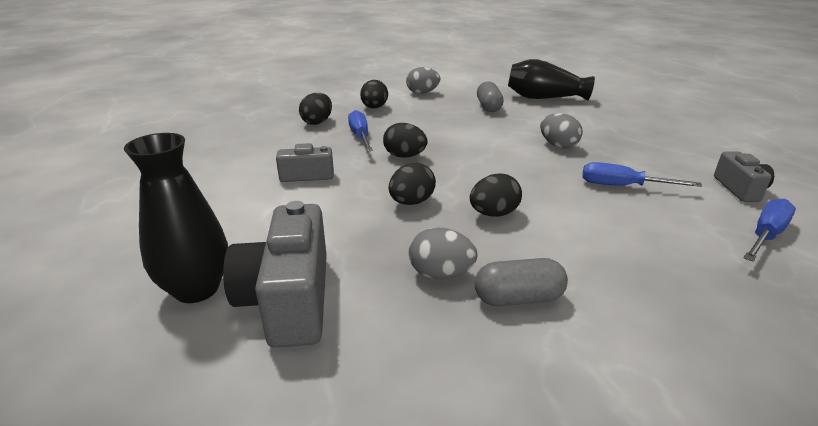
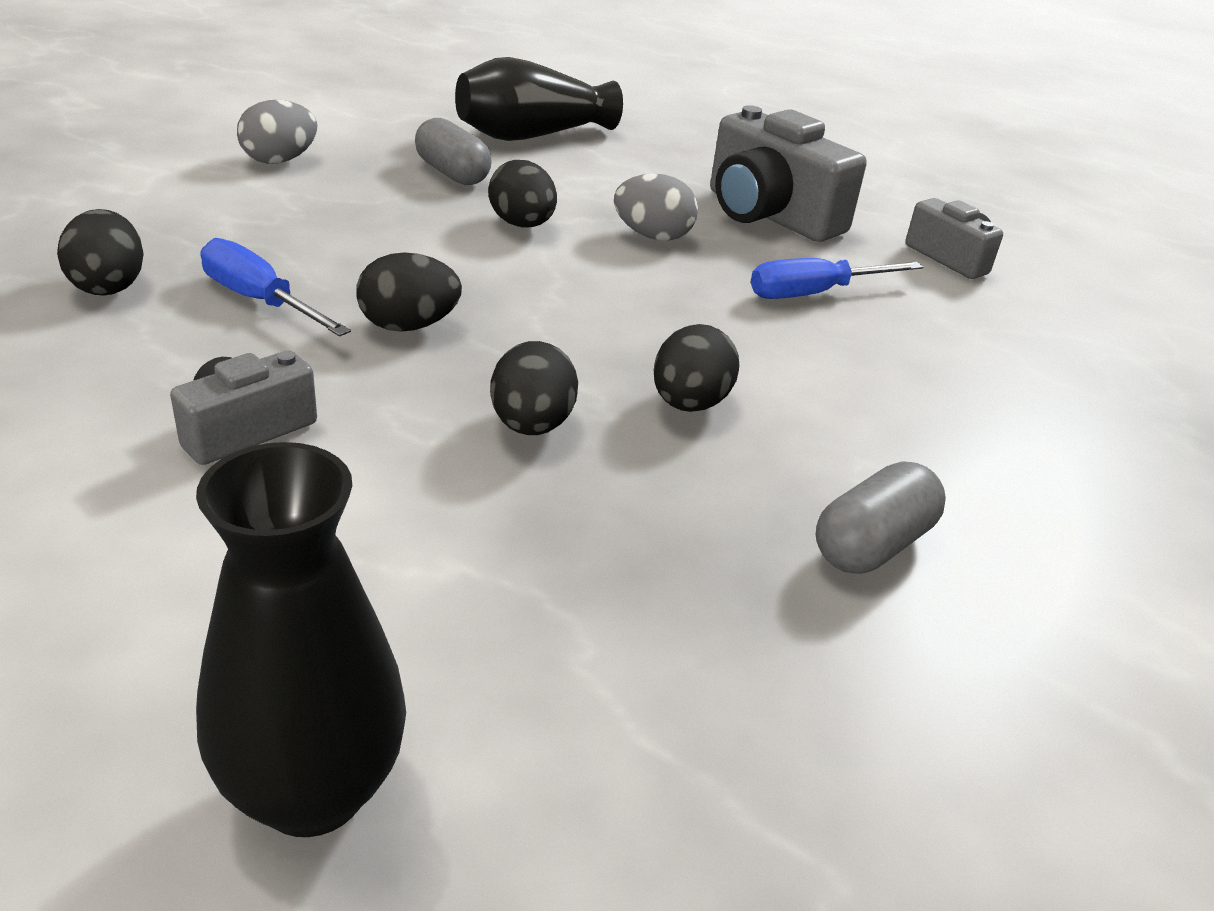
camera: 40 degrees left, 5 degrees up
grey camera [223,201,327,348] -> grey camera moved to [710,105,866,242]
black egg [360,80,388,109] -> black egg moved to [488,160,557,227]
grey egg [409,227,478,279] -> none
blue screwdriver [744,199,796,262] -> none

